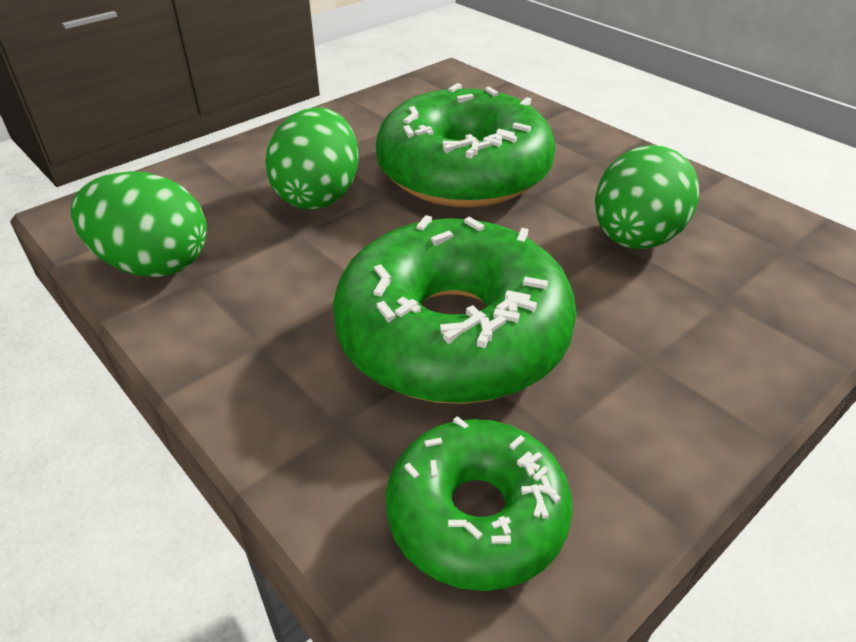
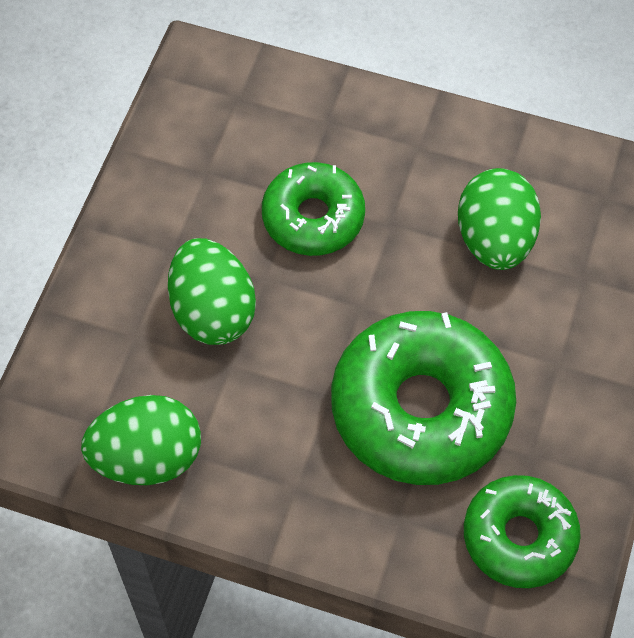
camera: 30 degrees left, 20 degrees up
green donut [376,83,555,207] -> green donut [262,162,365,256], size x0.61

